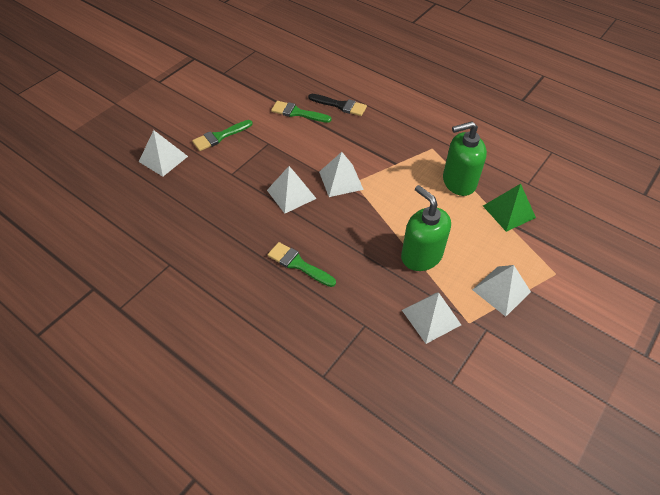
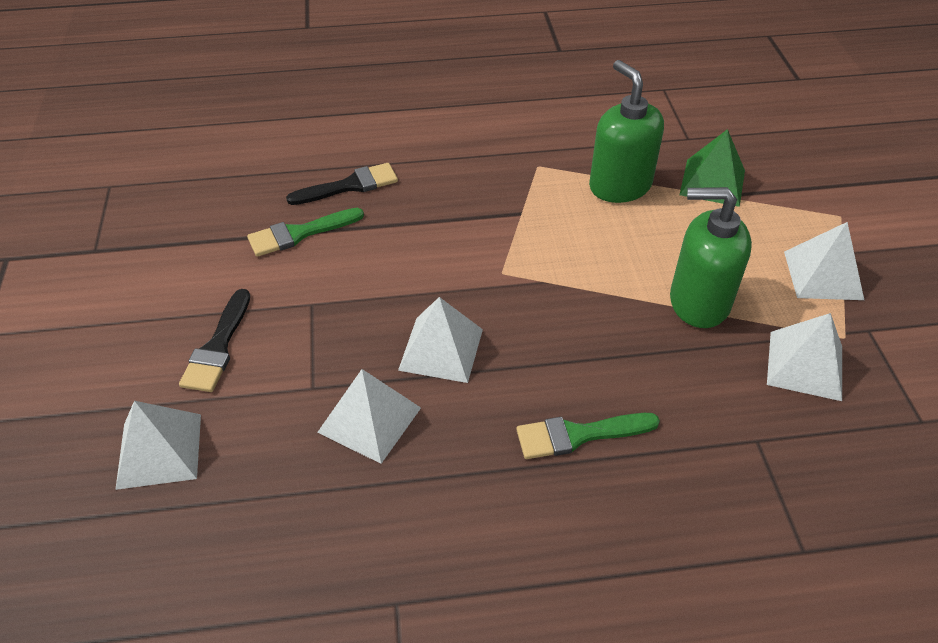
camera: 45 degrees left, 5 degrees down
green brush [192,120,253,151] -> black brush [179,289,250,392]
white pyramid [319,152,364,197] -> white pyramid moved to [317,369,421,464]
green soap dispenser [443,121,487,196] -> green soap dispenser turned 120 degrees clockwise [589,60,664,203]

